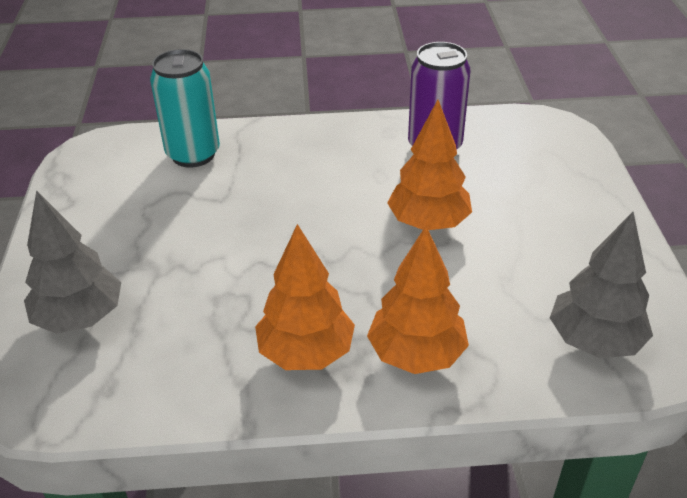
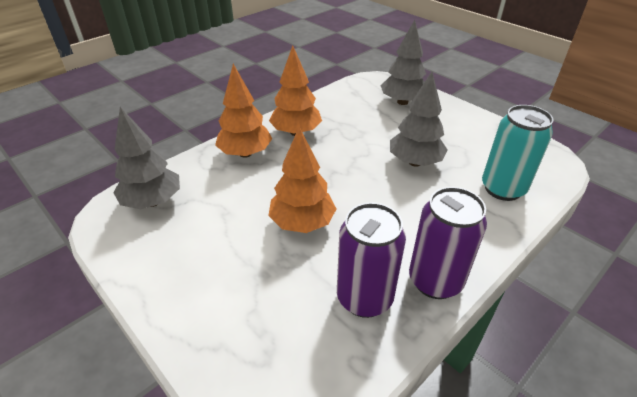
camera: 140 degrees right, 0 degrees up
none -> grey tree [390,72,448,167]
none -> purple can [409,187,487,299]

